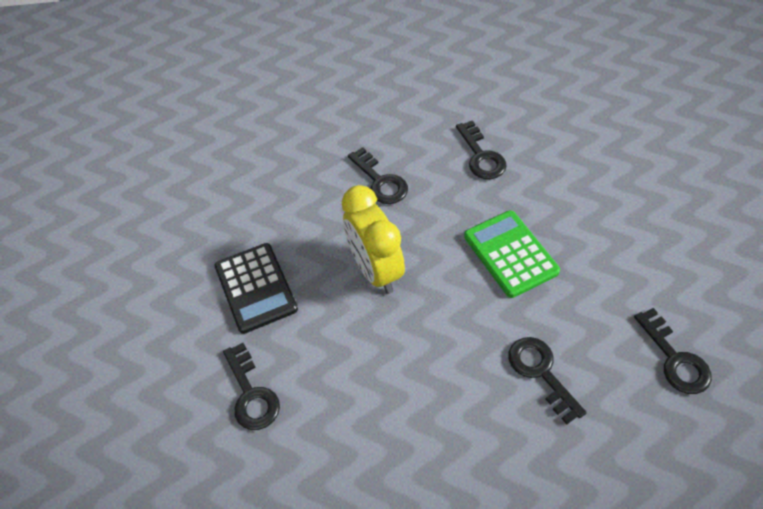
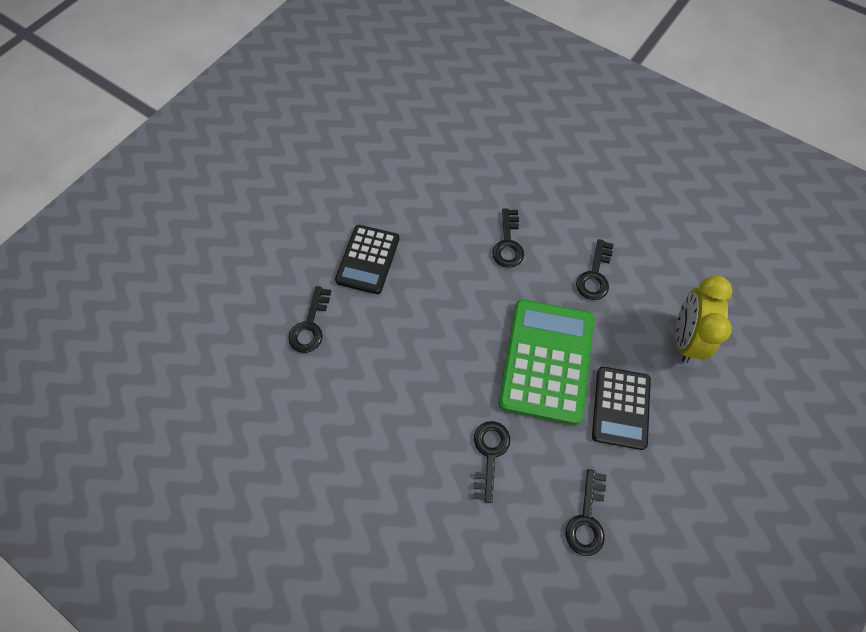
camera: 35 degrees right, 10 degrees up
yellow clock [342,185,405,294] -> yellow clock moved to [676,276,732,363]
green calculator [464,210,560,298] -> green calculator [499,299,594,425], size x1.58
none -> black calculator [592,367,651,450]

